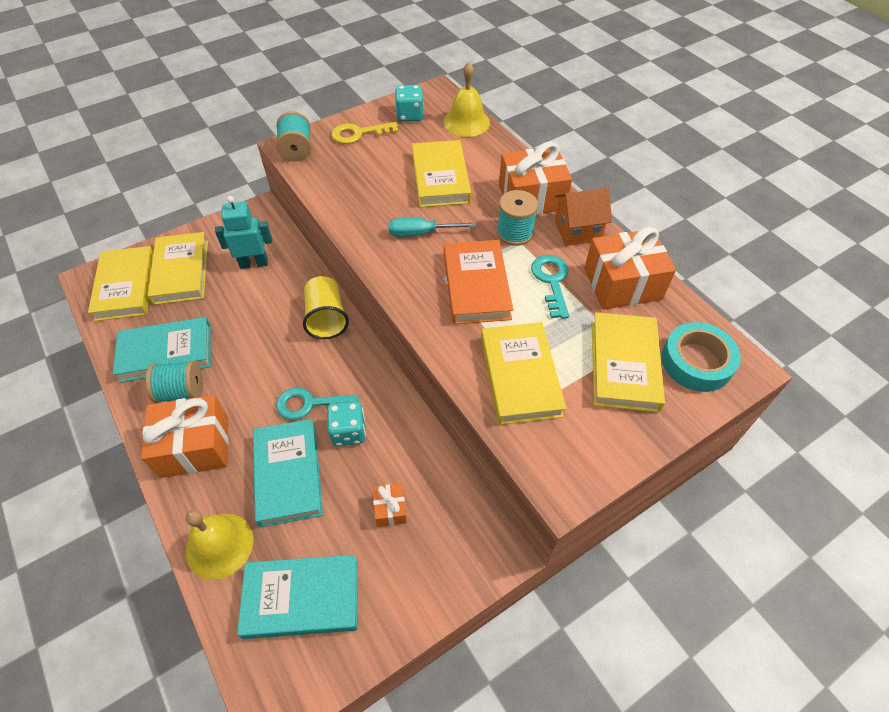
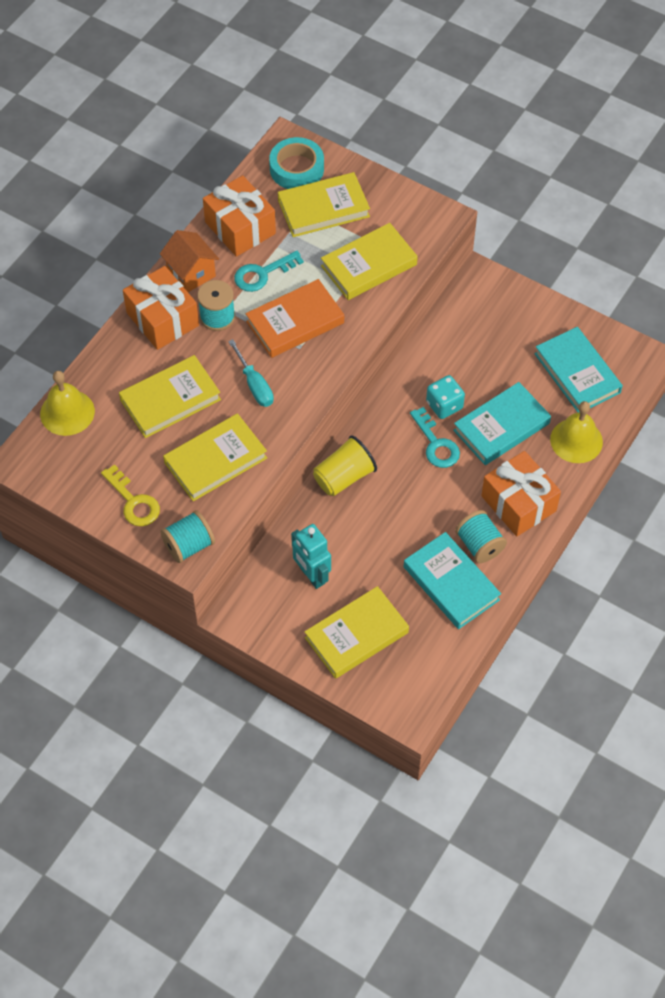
camera: 115 degrees left, 5 degrees up
yellow book [88,246,153,321] -> yellow book moved to [163,413,267,501]
orange gift [373,483,407,527] -> none
turquoise dice [395,85,423,122] -> none

